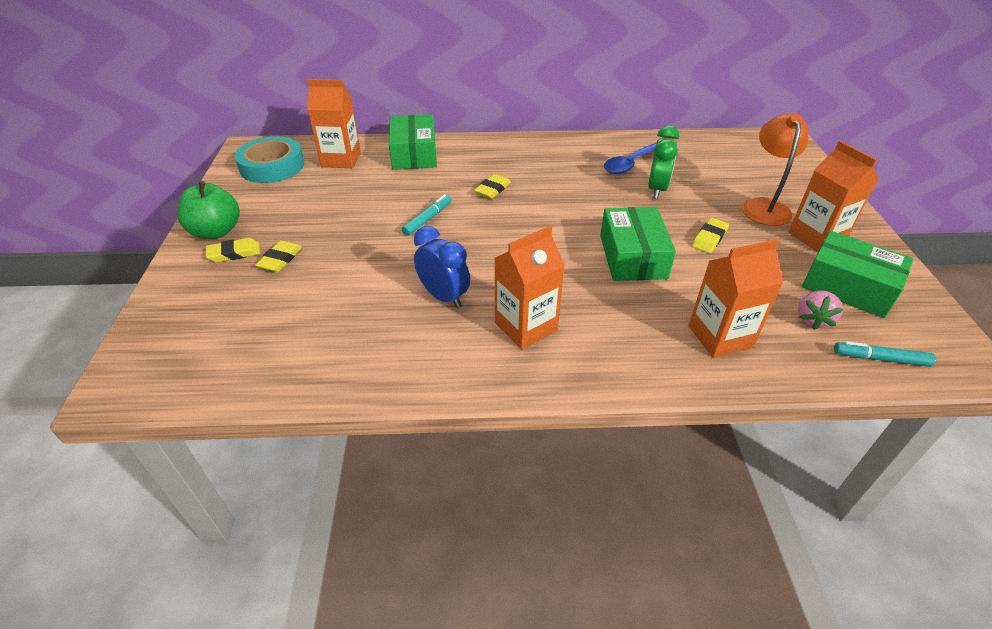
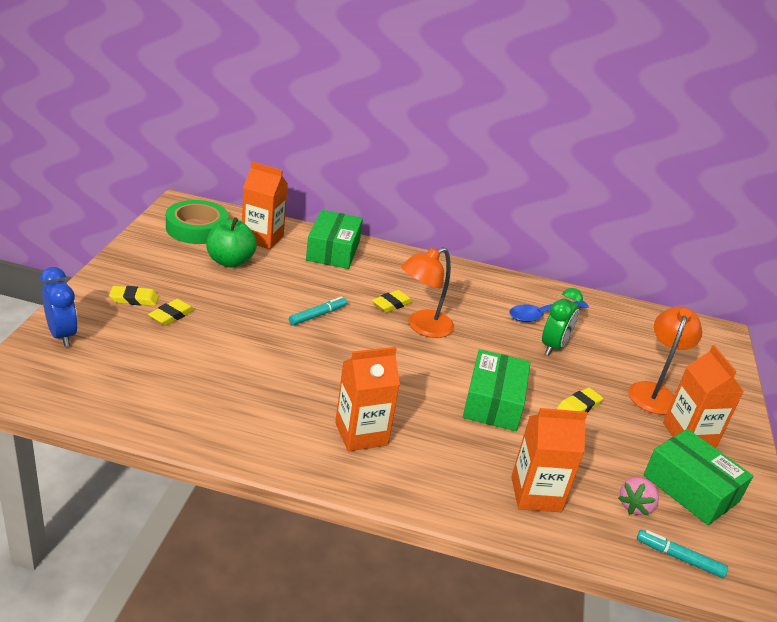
camera: 10 degrees right, 10 degrees down
green apple [177,181,240,239] -> green apple moved to [206,217,257,267]
turquoise tape [235,136,304,183] -> green tape [166,200,228,244]
blue clock [414,226,470,308] -> blue clock moved to [40,267,78,347]
none -> orange lamp [401,247,454,338]

